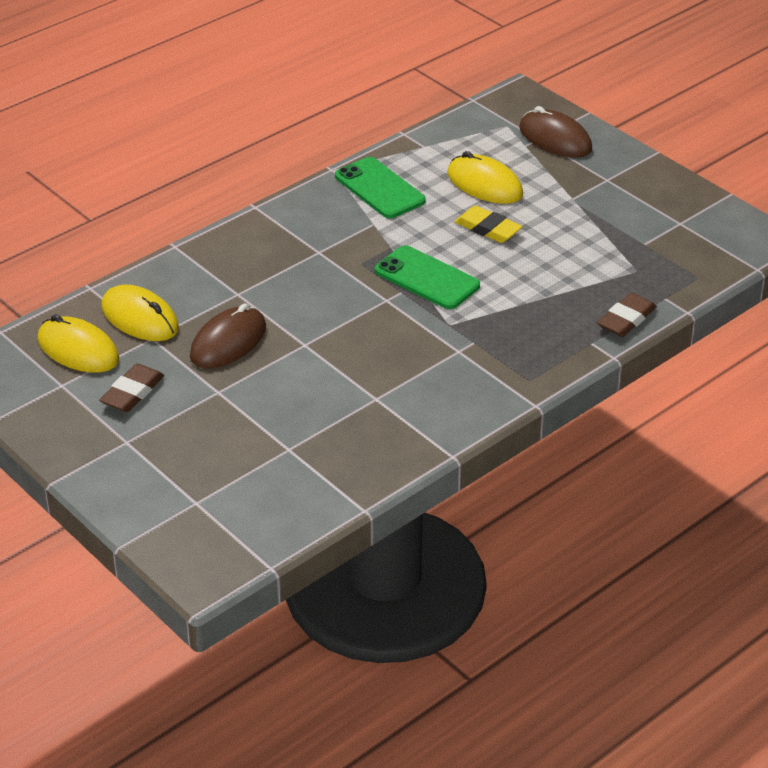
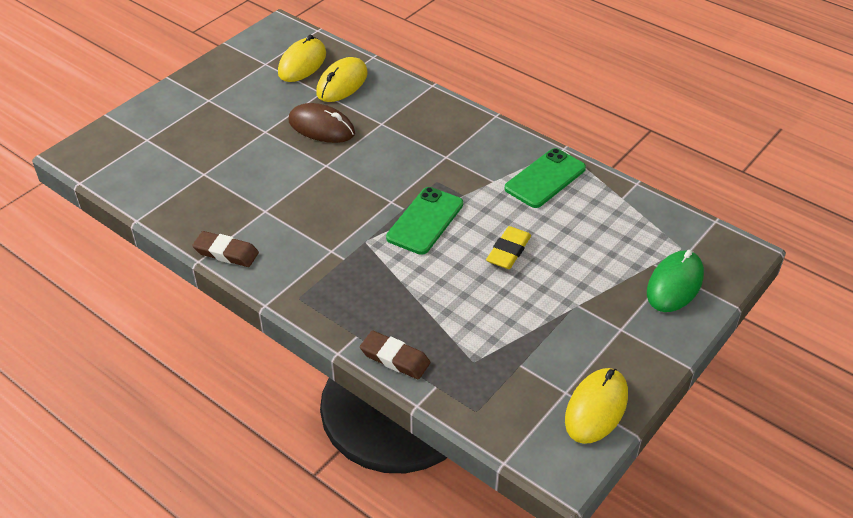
camera: 80 degrees right, 5 degrees up
brown eraser [99,364,164,412] -> brown eraser moved to [192,231,259,267]
yellow mouse [447,151,523,204] -> yellow mouse moved to [565,368,628,444]
brown mouse [519,106,592,158] -> green mouse [647,250,704,312]

